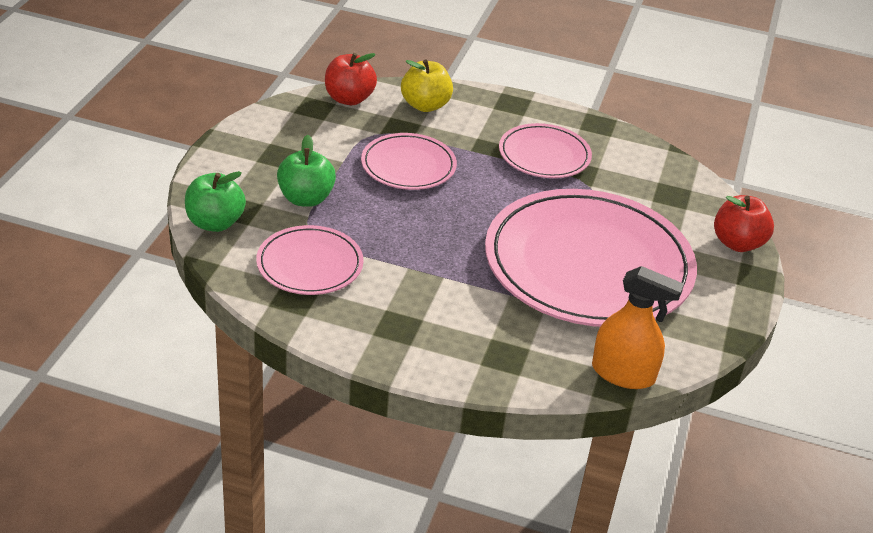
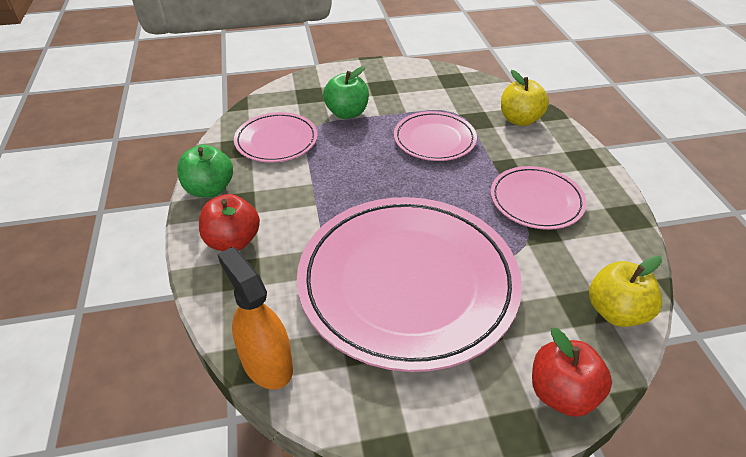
camera: 65 degrees right, 5 degrees up
green apple [185,171,246,232] -> green apple moved to [177,145,233,198]
red apple [325,53,377,105] -> red apple moved to [199,194,260,251]
orange spray bottle [592,266,684,389] -> orange spray bottle turned 150 degrees clockwise [217,247,293,390]
none -> yellow apple [589,256,662,327]

